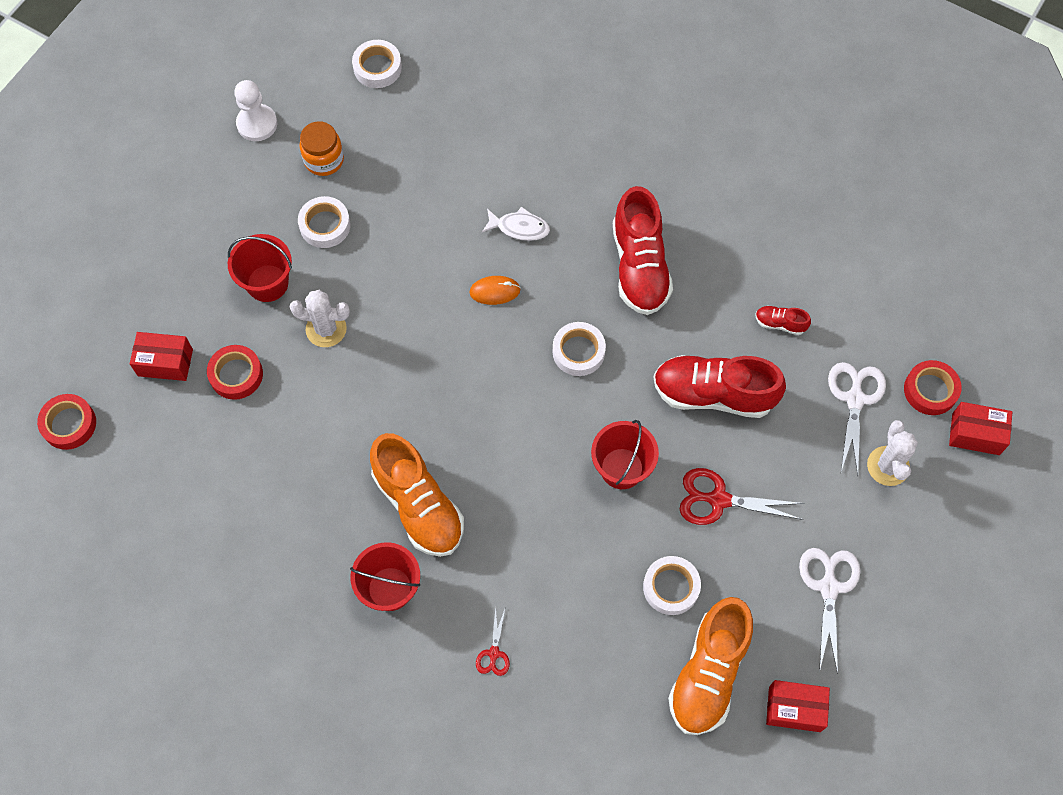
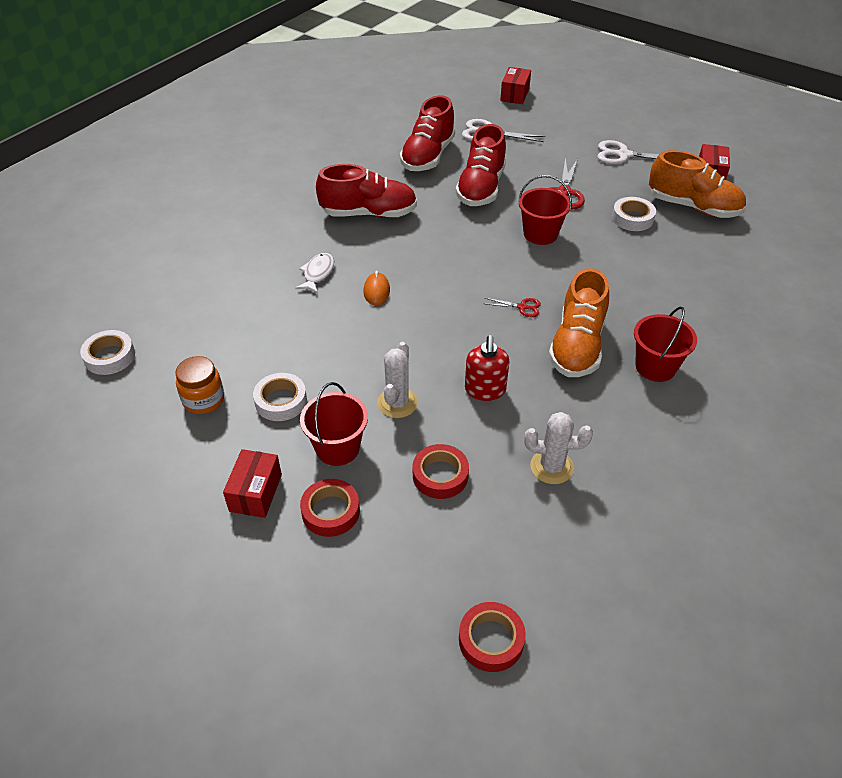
camera: 85 degrees left, 20 degrees down
red box [130,332,193,381] -> red box moved to [223,449,282,518]
white pawn [234,80,277,141] -> none
orange shoe [370,433,464,557] -> orange shoe turned 135 degrees clockwise [548,268,609,377]
red scissors [476,608,510,676] -> red scissors moved to [485,298,541,317]
white tape [553,322,606,376] -> none
red shoe [756,306,811,335] -> red shoe [400,95,455,171], size x2.30
white cactus [867,420,918,486] -> white cactus moved to [524,412,593,484]
red tape [904,360,962,415] -> red tape moved to [300,479,360,537]
none -> red soap dispenser [465,335,510,401]

